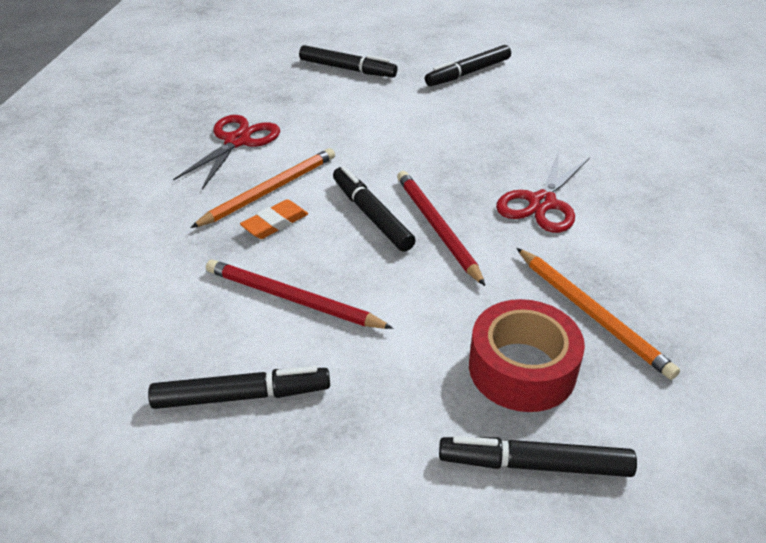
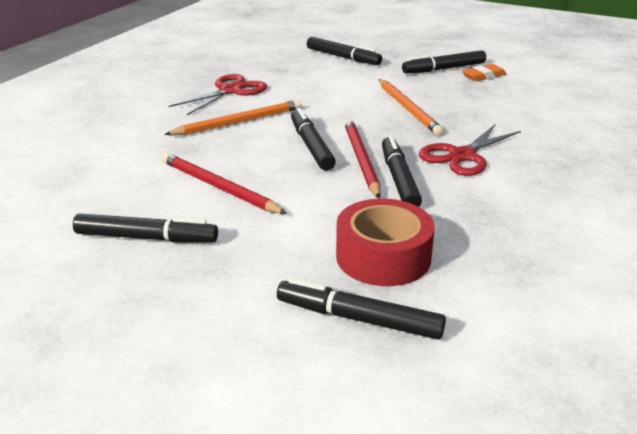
camera: 15 degrees right, 10 degrees down
orange eraser [240,199,308,239] -> orange eraser moved to [462,64,506,81]
orange pencil [517,248,680,380] -> orange pencil moved to [379,79,444,136]
none -> black marker [382,135,422,207]

